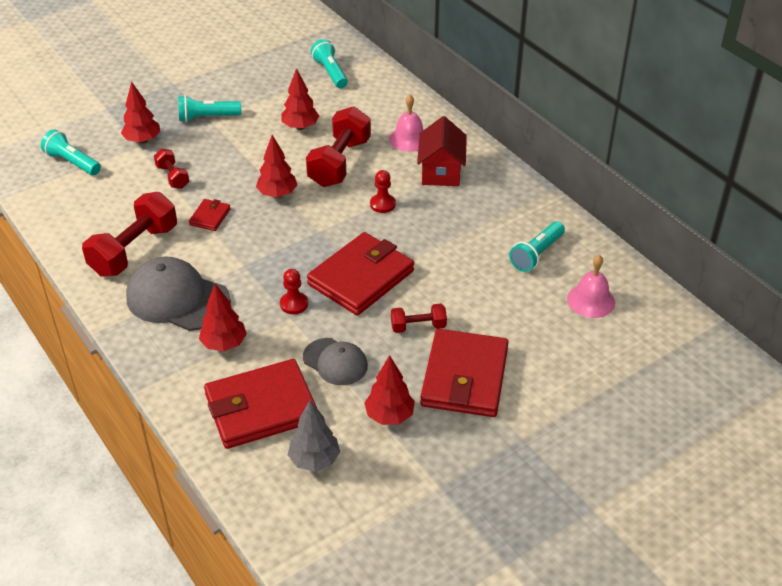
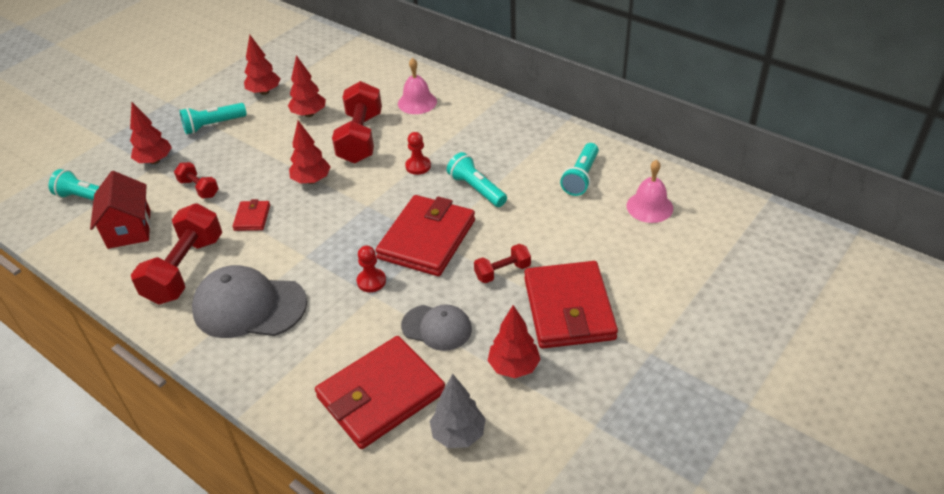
camera: 15 degrees left, 0 degrees up
red tree [199,284,247,351] -> red tree moved to [244,35,280,95]
turquoise flashlight [311,39,348,88] -> turquoise flashlight moved to [447,152,507,207]
red house [417,116,467,186] -> red house moved to [90,171,151,249]

